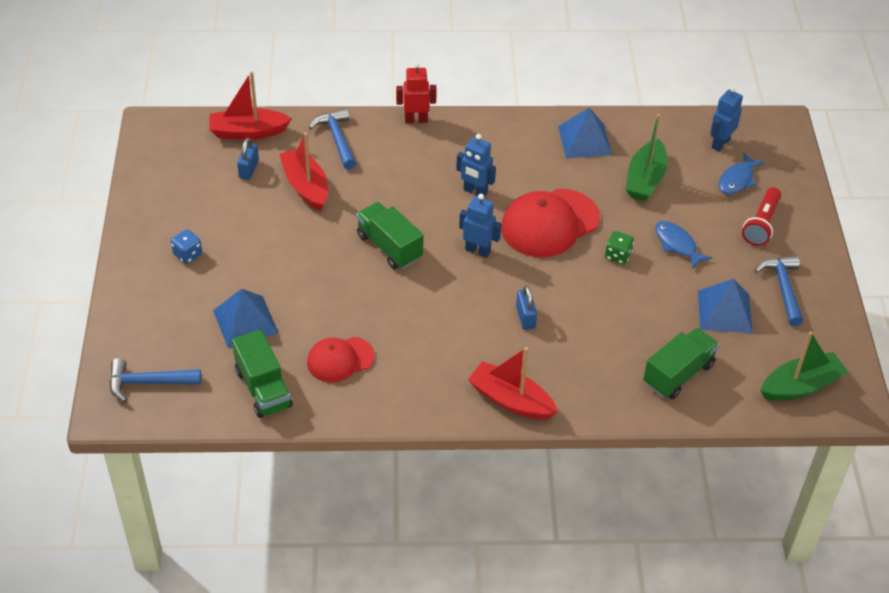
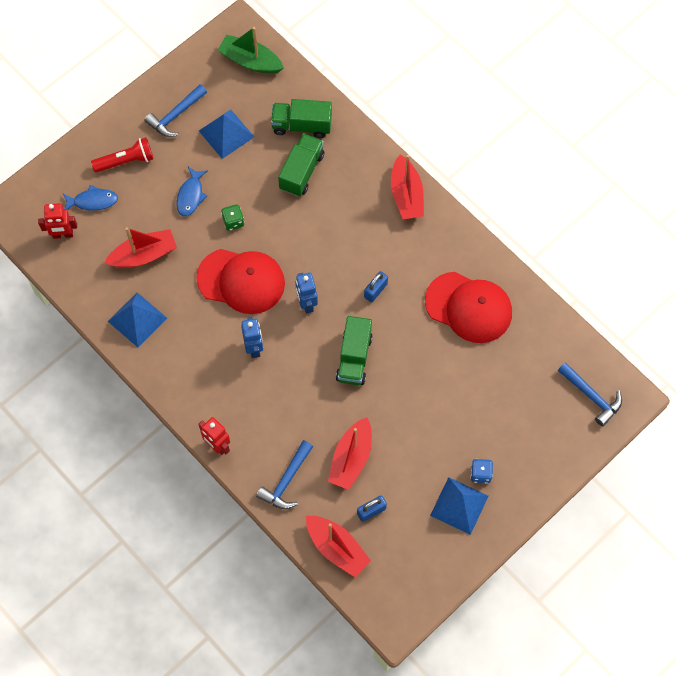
camera: 130 degrees left, 20 degrees up
blue pyramid [213,289,279,348] -> blue pyramid moved to [430,477,488,535]
green truck [232,329,293,418] -> green truck moved to [278,133,324,197]
red cap [307,337,375,382] -> red cap [425,272,512,343], size x1.66
blue padlock [516,285,537,330] -> blue padlock moved to [364,271,388,302]
green boat [626,114,668,201] -> red boat [104,227,177,268]
blue robot [710,86,743,152] -> red robot [38,203,77,239]

